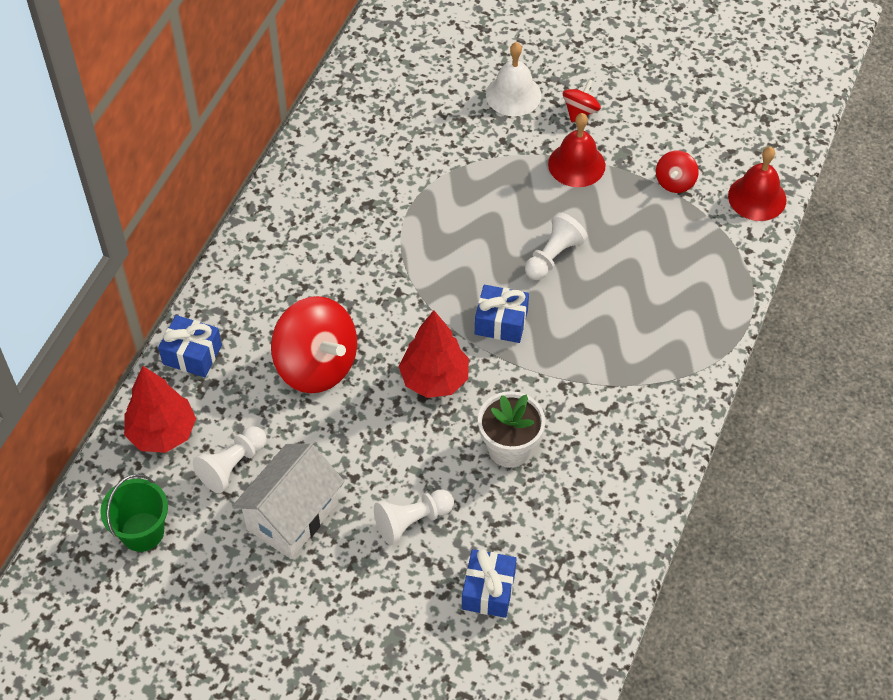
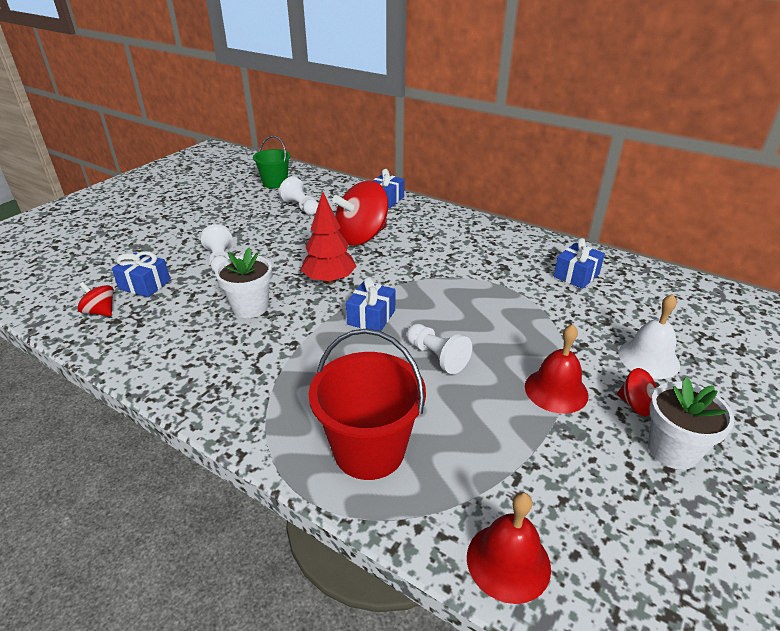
camera: 100 degrees right, 20 degrees down
red tree [124,366,196,453] -> none
white house [232,443,344,559] -> none
red spinning top [656,150,699,193] -> red spinning top moved to [77,282,114,316]
none -> red bucket [309,329,426,480]
none -> blue gift [553,238,605,289]
none -> white flower pot [648,377,735,470]

